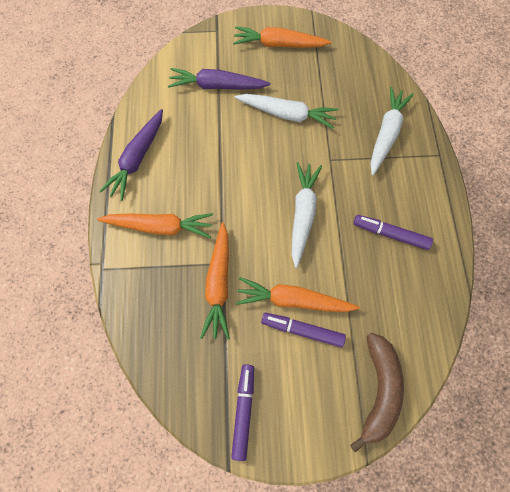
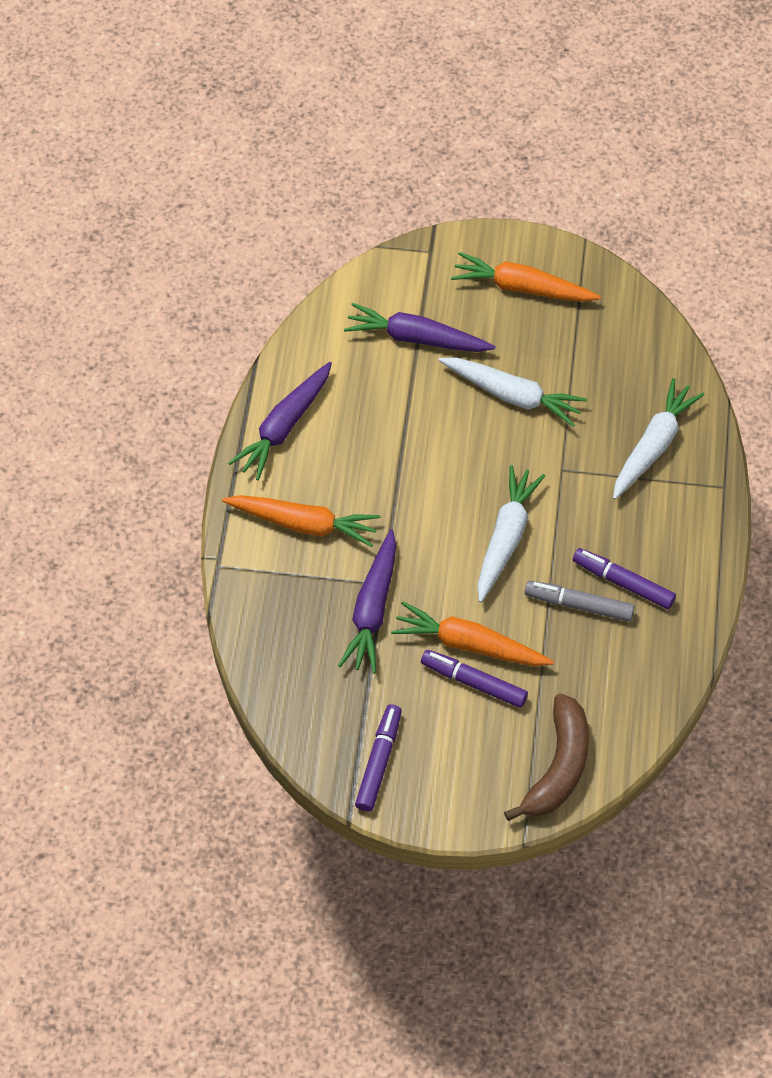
camera: 10 degrees right, 10 degrees down
orange carrot [200,222,230,340] -> purple carrot [338,529,396,673]
none -> grey marker [525,580,635,622]

